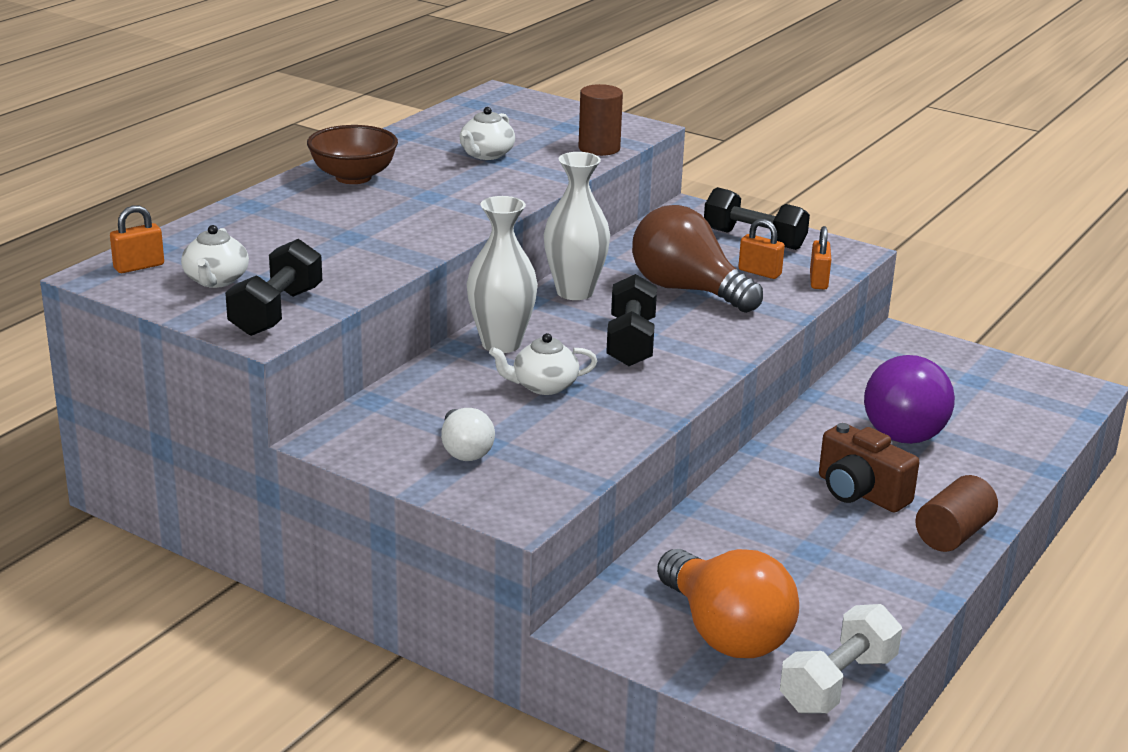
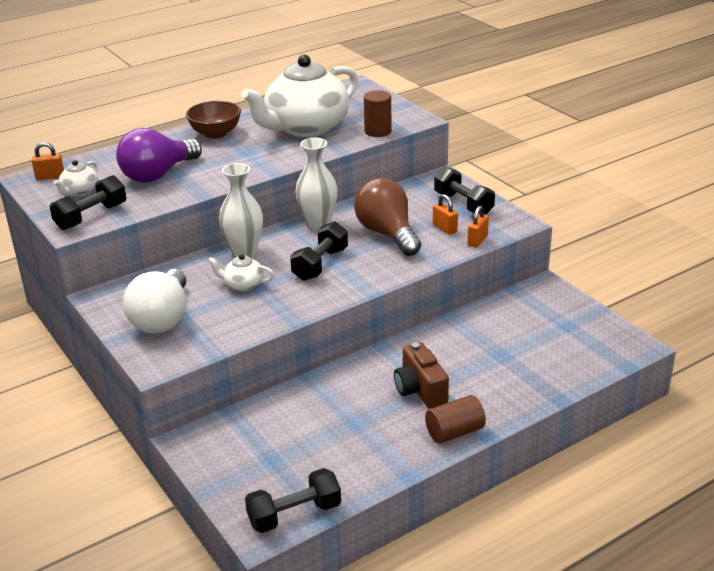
camera: 25 degrees right, 5 degrees up
white light bulb [441,408,495,461] -> white light bulb [123,269,186,333], size x1.88
white teapot [460,107,515,160] -> white teapot [241,54,358,137], size x2.42
orange light bulb [657,549,799,658] -> none
white dumbbell [780,604,902,713] -> black dumbbell [245,468,341,533]
purple light bulb [864,355,955,444] -> purple light bulb moved to [116,128,202,183]

